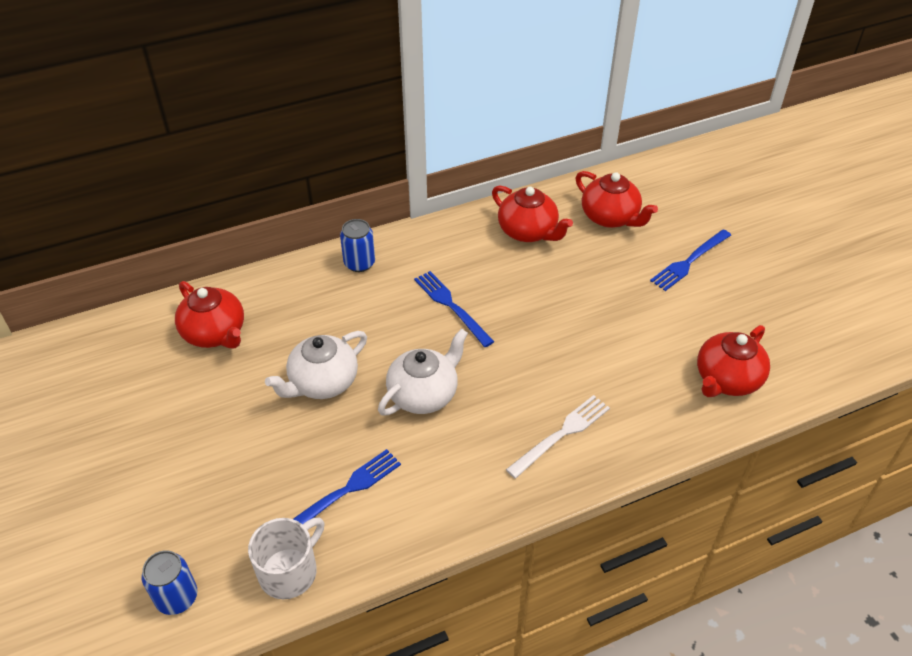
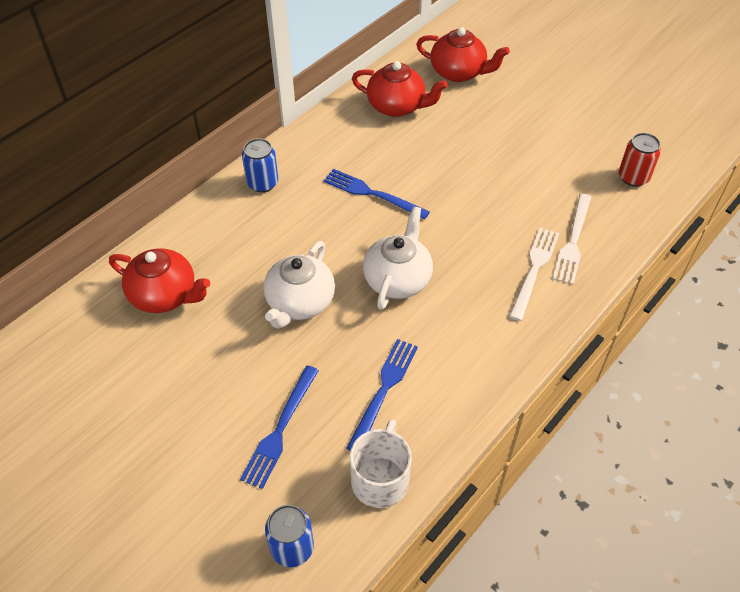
camera: 25 degrees left, 5 degrees up
blue fork [650,229,731,291] -> blue fork moved to [240,366,319,489]
red teapot [697,325,770,397] -> red can [619,133,661,187]
none -> white fork [553,194,591,285]

